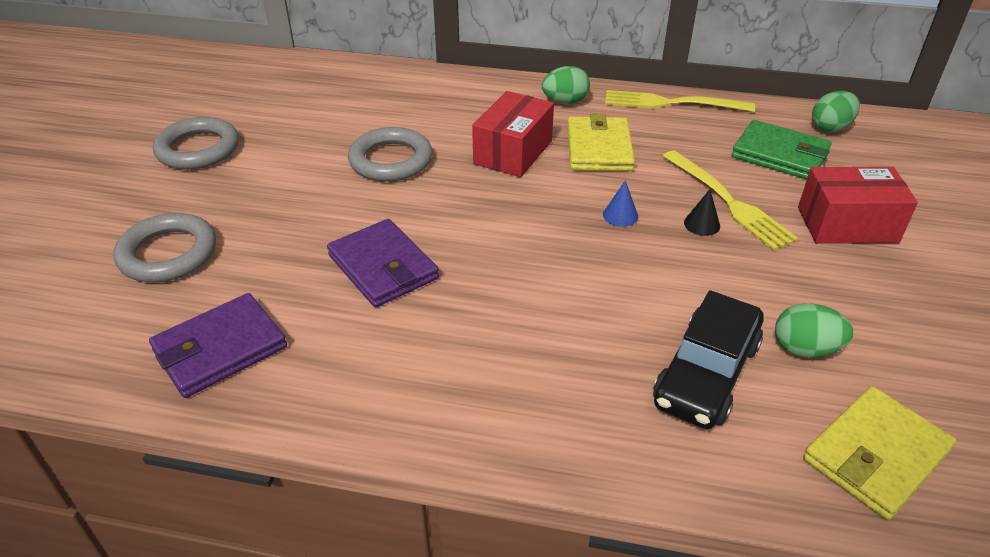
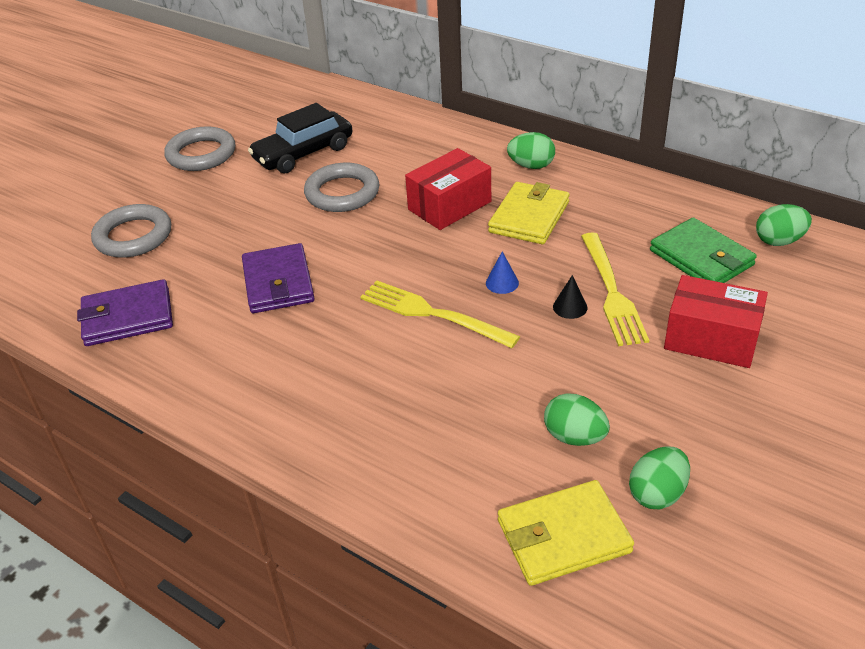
camera: 25 degrees right, 0 degrees up
yellow fork [605,90,755,112] -> yellow fork moved to [360,281,520,348]
black car [653,290,764,429] -> black car moved to [248,103,352,173]
none -> green egg [629,447,690,510]

